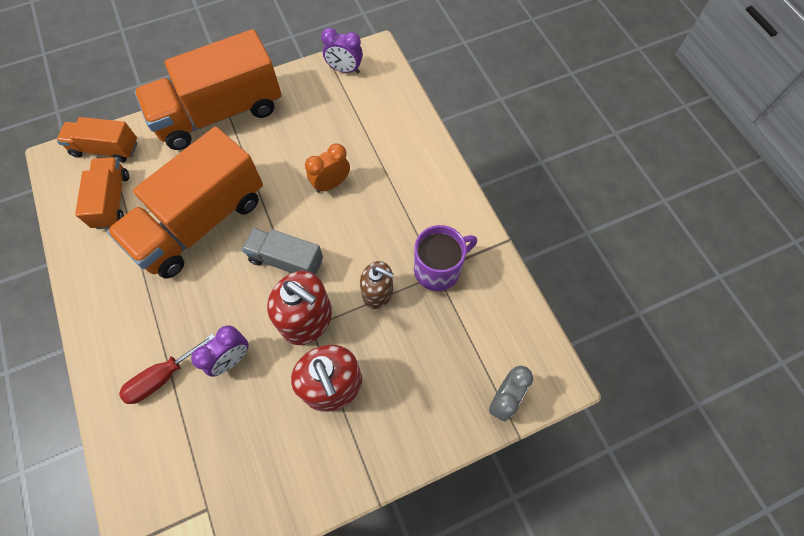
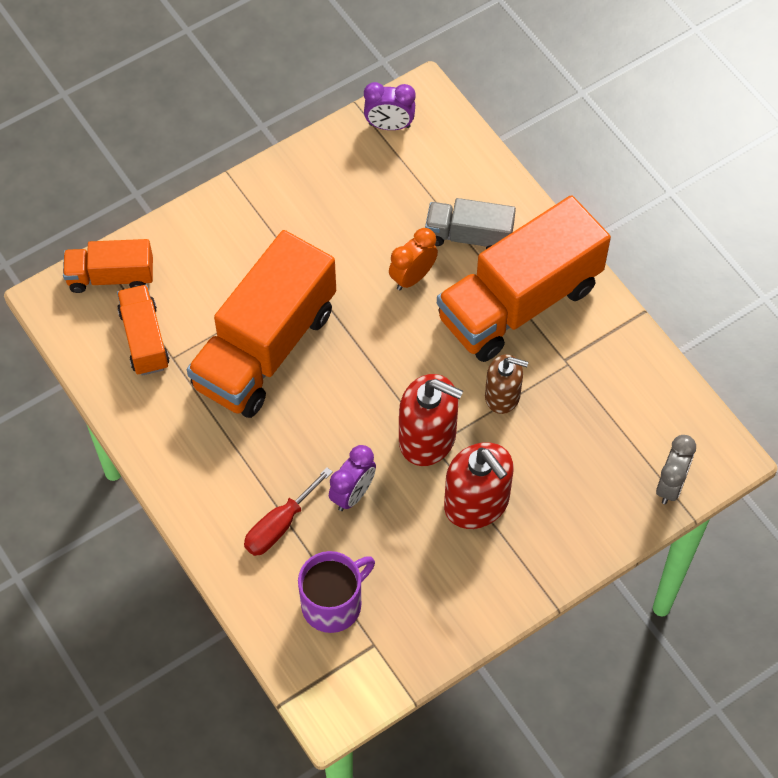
camera: 10 degrees left, 5 degrees down
orange truck [134,29,282,150] -> orange truck moved to [437,195,611,362]
grey truck [242,228,323,275] -> grey truck moved to [425,198,516,249]
purple mug [414,225,477,291] -> purple mug moved to [298,551,375,633]

